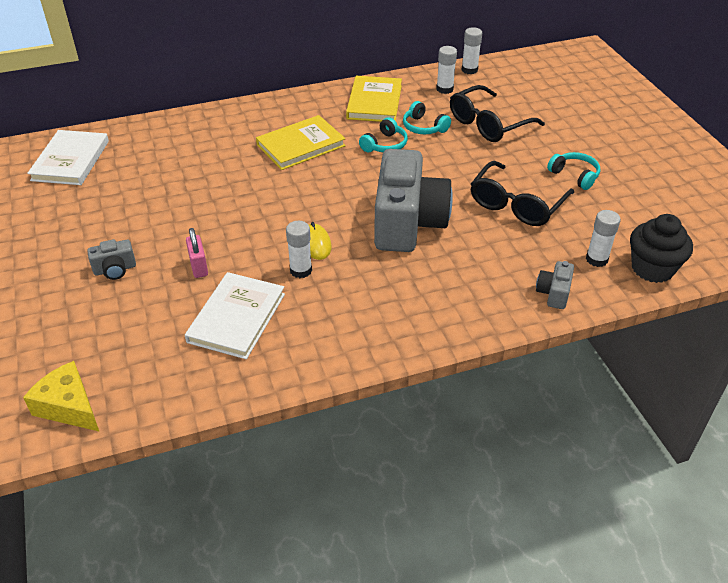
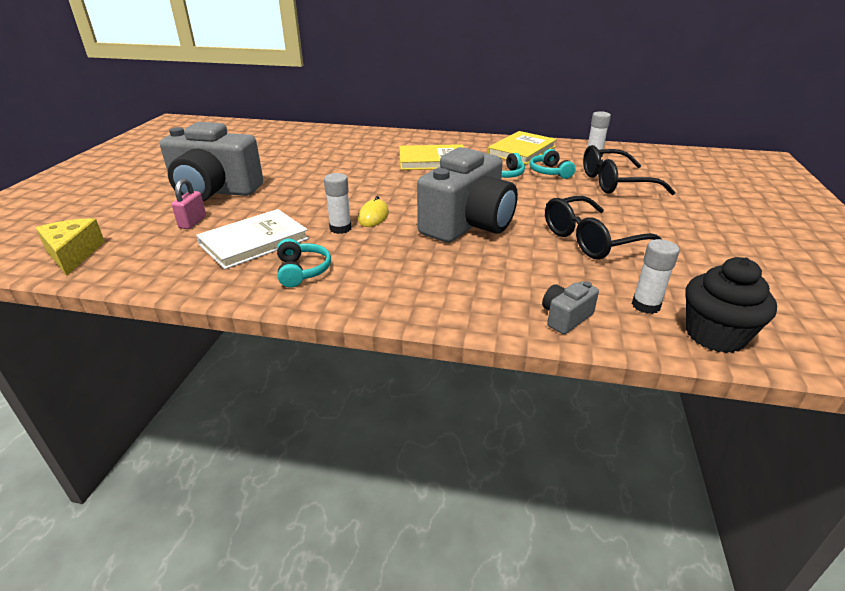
camera: 30 degrees right, 10 degrees down
white book [27,130,109,185] -> none
grey camera [87,239,136,280] -> grey camera [160,122,263,201], size x2.42
pink padlock [186,228,208,278] -> pink padlock moved to [172,178,206,229]
white glue stick [462,27,482,74] -> none
turquoise headphones [547,152,600,190] -> turquoise headphones moved to [277,239,331,287]

